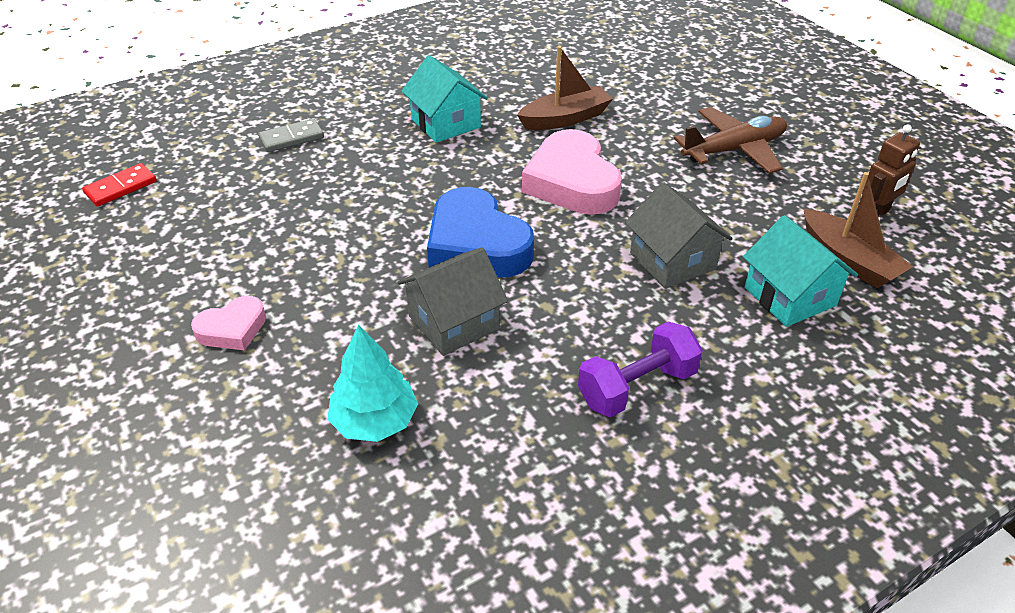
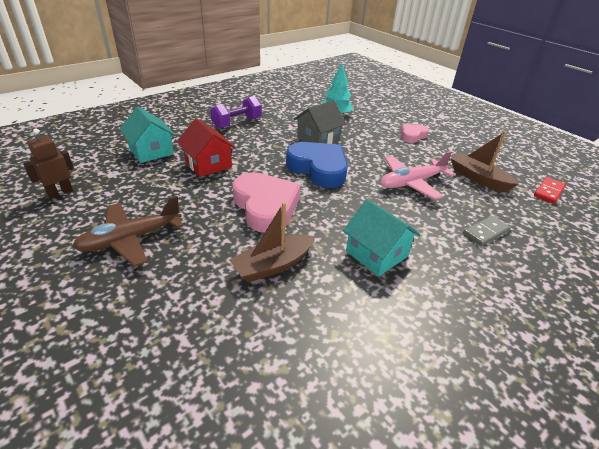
camera: 170 degrees right, 5 degrees down
grey house [625,182,733,289] -> red house [177,118,236,177]
brown boat [803,172,913,288] -> brown boat moved to [450,131,518,192]
none -> pink plane [380,151,455,200]

